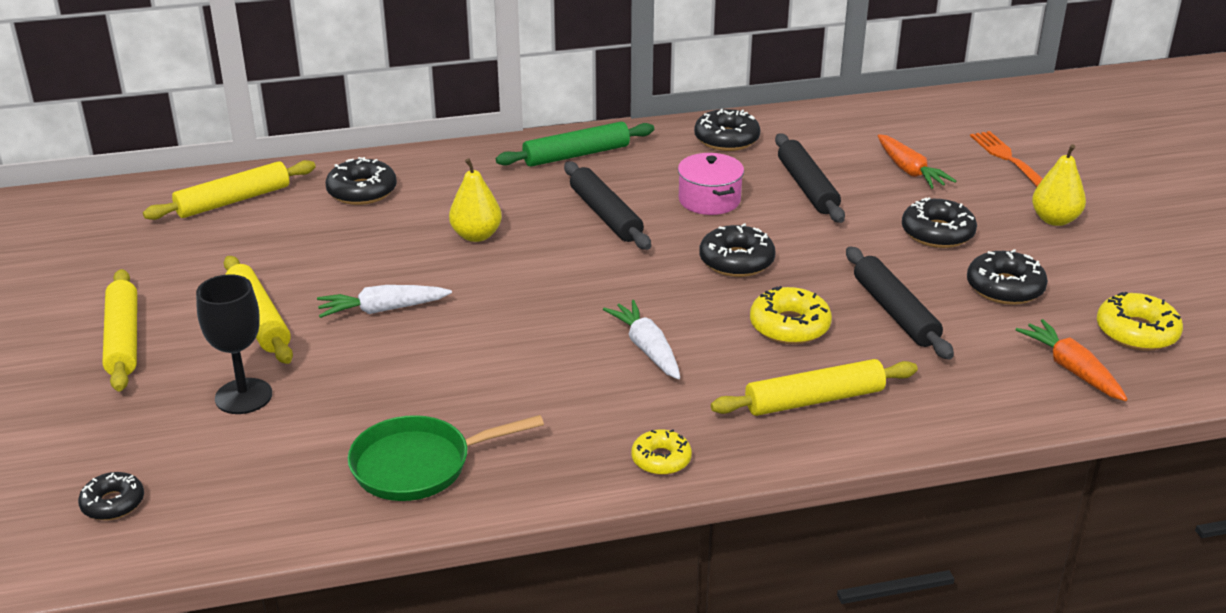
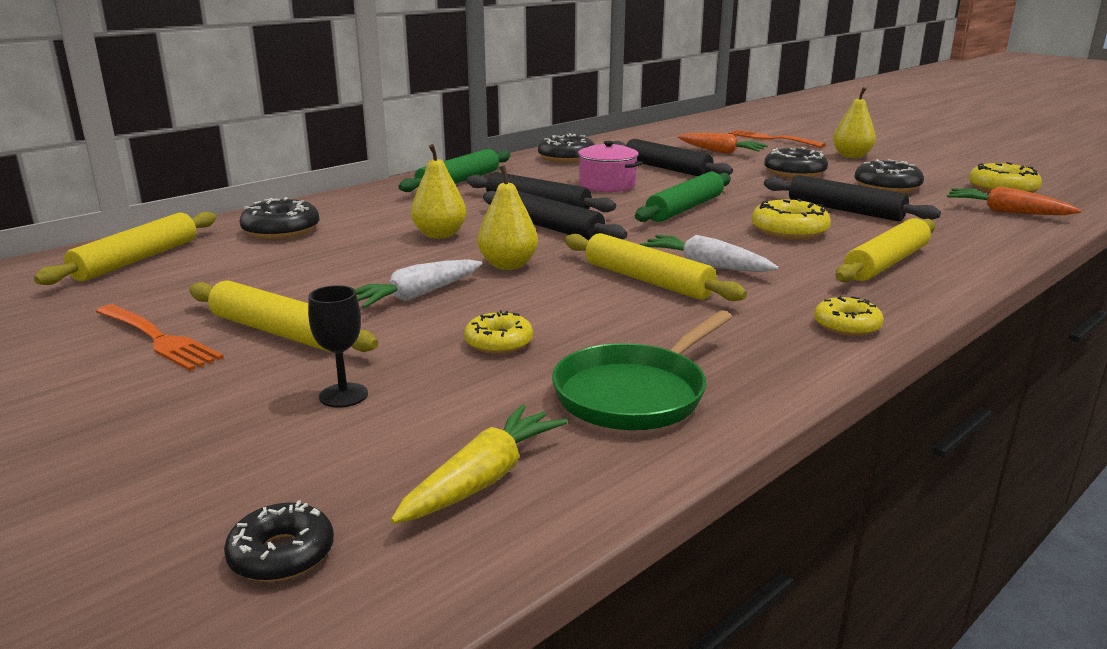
camera: 30 degrees left, 10 degrees down
yellow rolling pin [102,269,137,391] -> yellow rolling pin moved to [564,233,747,301]
black goblet [196,274,272,414] -> black goblet [308,285,368,408], size x0.63
black donut [699,223,776,277] -> green rolling pin [635,172,731,222]
none -> orange fork [96,304,224,371]
none -> yellow carrot [391,404,568,524]
none -> yellow donut [464,310,533,354]
none -> yellow pear [478,165,538,270]
none -> black rolling pin [483,191,627,240]

